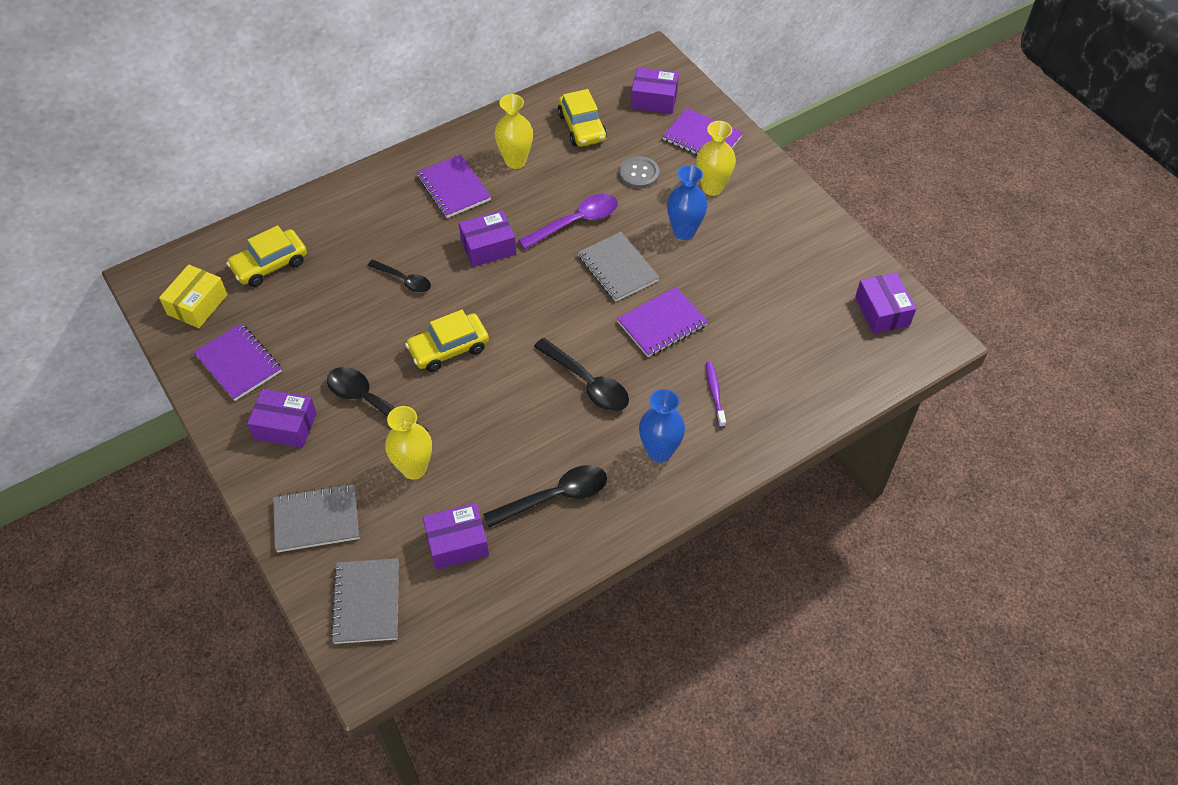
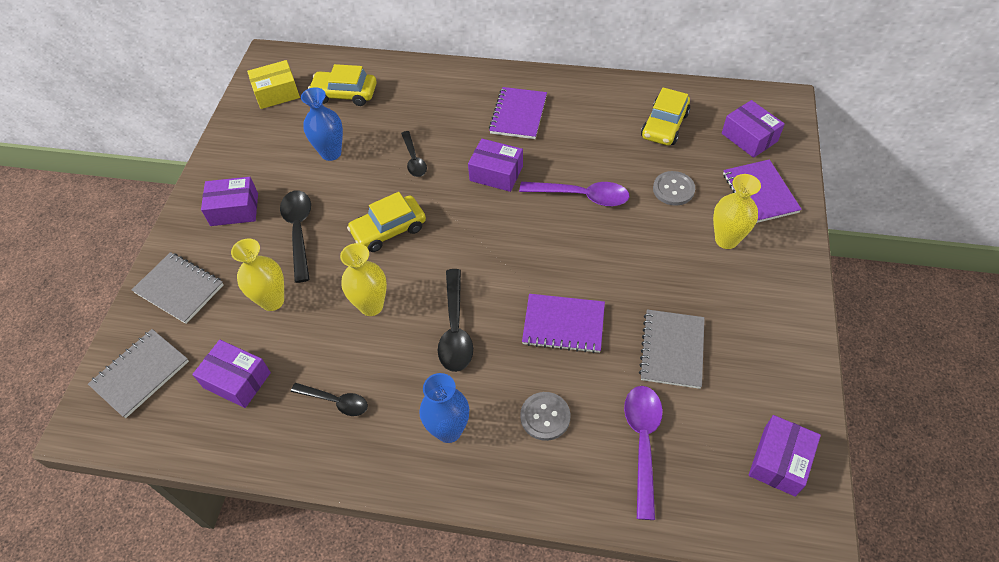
camera: 45 degrees right, 0 degrees up
purple notebook [194,323,282,401] -> none
purple box [247,389,317,448] -> purple box turned 60 degrees counterclockwise [201,177,258,226]
yellow car [405,310,489,372] -> yellow car turned 45 degrees counterclockwise [347,192,426,252]
black spoon [483,465,607,527] -> black spoon [291,383,368,416], size x0.65
yellow vase [495,94,533,169] -> yellow vase moved to [340,243,387,316]
grey notebook [578,232,660,302] -> grey notebook moved to [639,309,705,389]
blue vase [667,165,707,240] -> blue vase moved to [301,87,343,161]
purple toothbrush [706,361,726,427] -> grey button [520,392,570,441]
none -> purple spoon [624,386,663,520]

